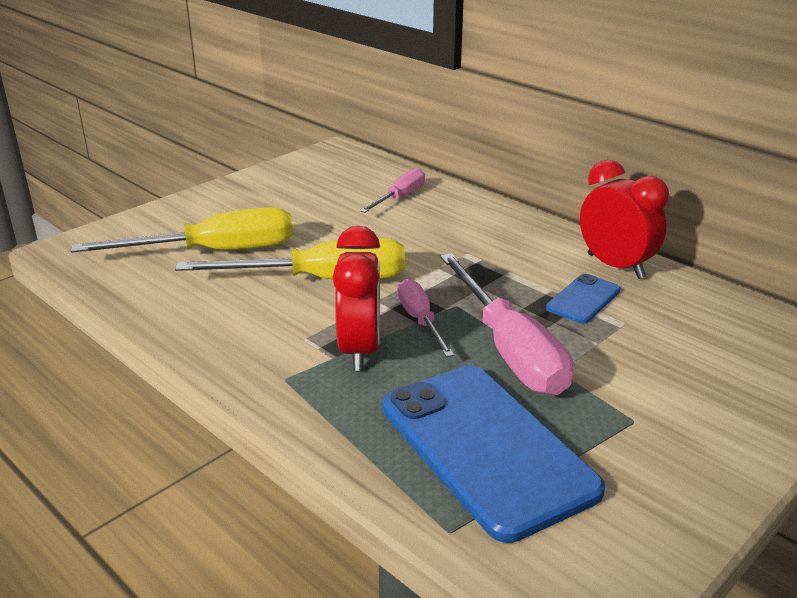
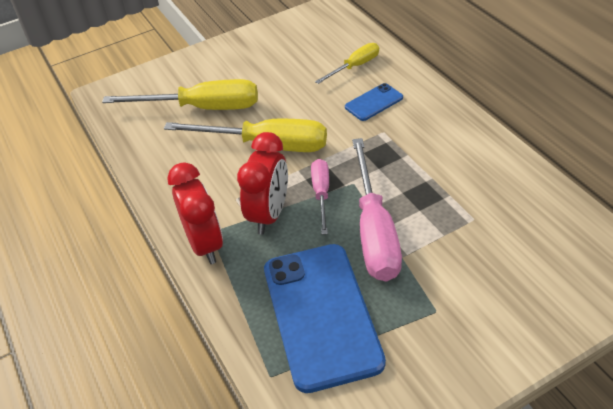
camera: 20 degrees right, 15 degrees up
pink screwdriver [360,168,425,213] -> yellow screwdriver [315,43,379,84]
blue phone [546,274,621,323] -> blue phone moved to [345,83,403,121]
red clock [580,160,669,279] -> red clock moved to [167,162,223,264]

